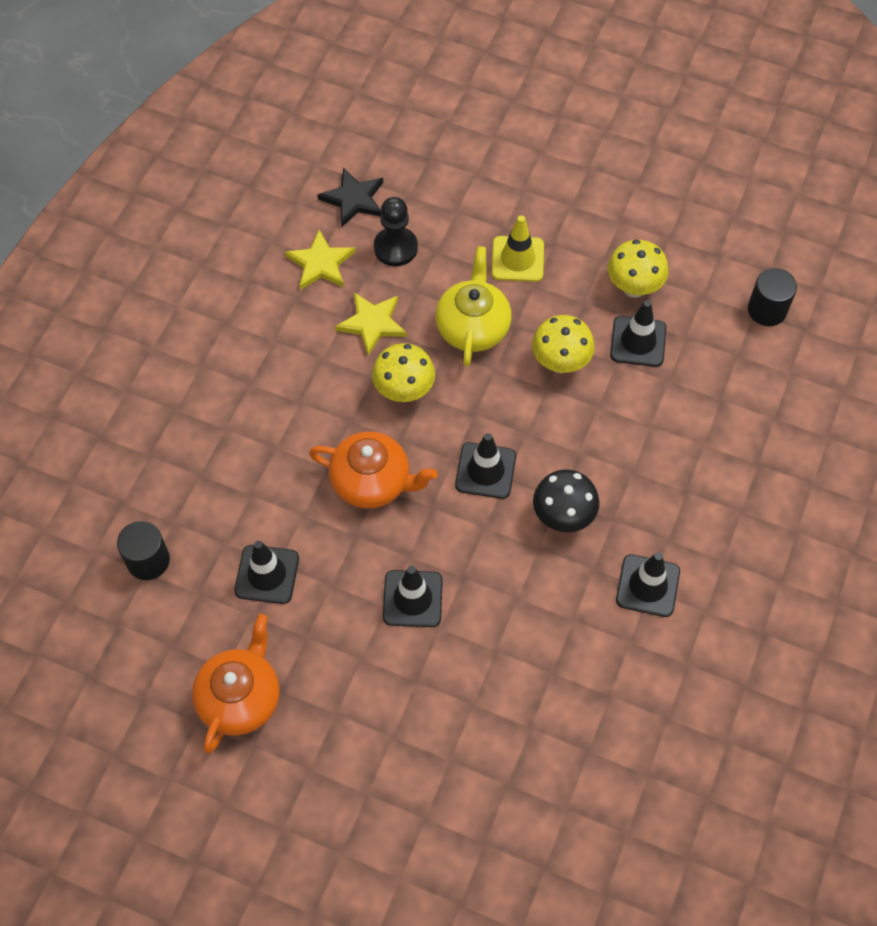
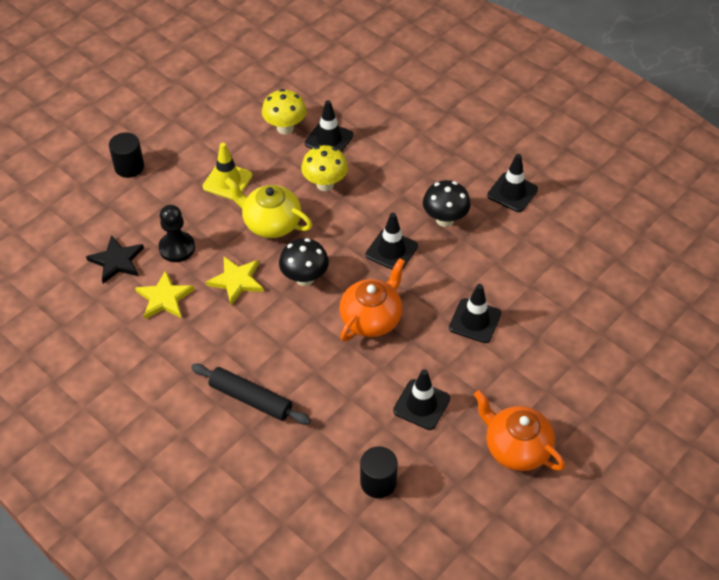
camera: 70 degrees left, 10 degrees down
yellow mushroom [372,343,435,402] -> black mushroom [279,238,329,286]
black cylinder [748,268,797,326] -> black cylinder moved to [109,132,144,178]
none -> black rolling pin [191,364,311,425]

